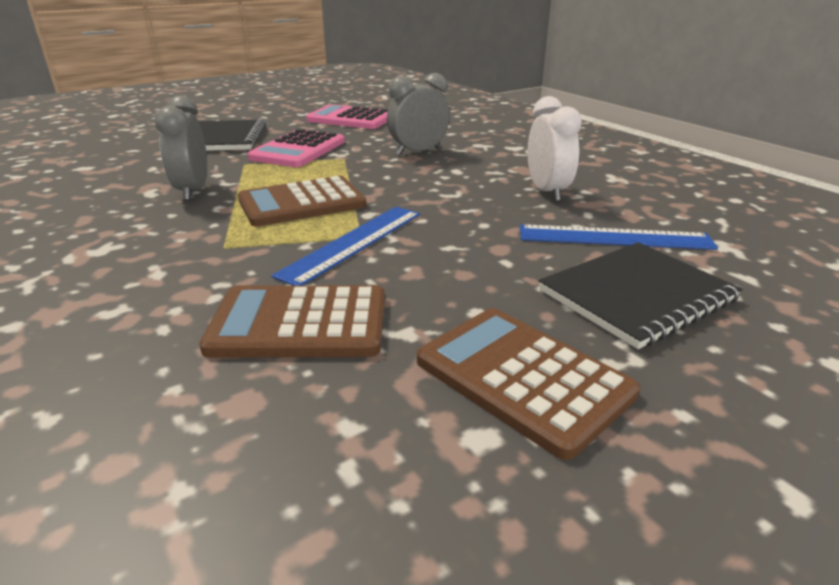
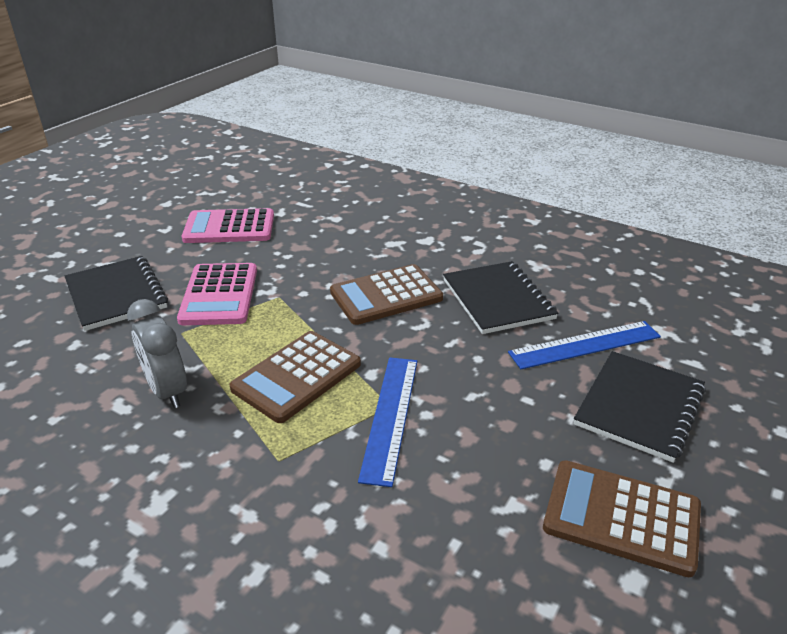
camera: 25 degrees left, 5 degrees up
brown calculator [199,285,385,358] -> brown calculator moved to [330,264,443,325]
grey clock [387,73,450,155] -> none
white clock [528,96,582,201] -> black notebook [443,261,559,334]

